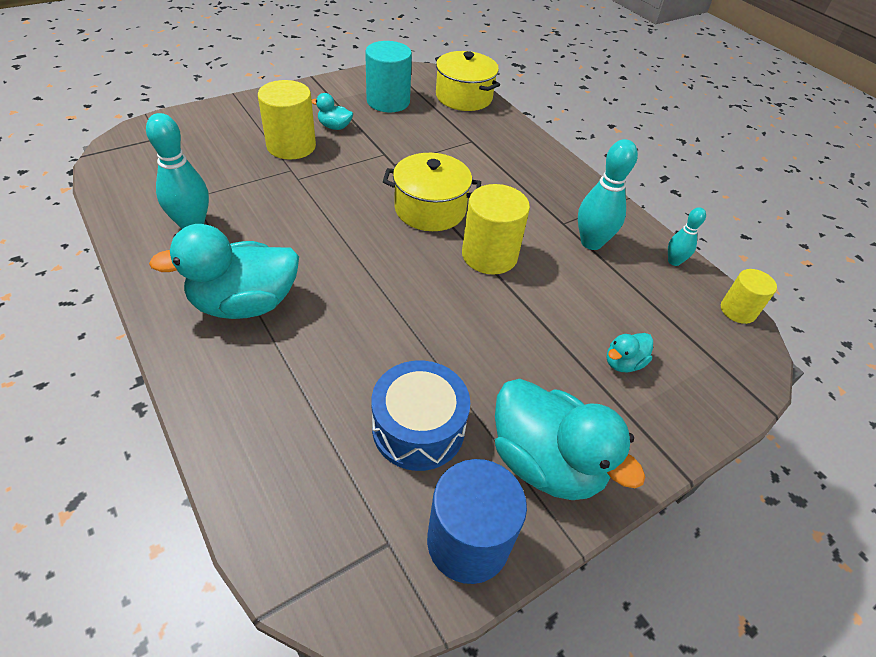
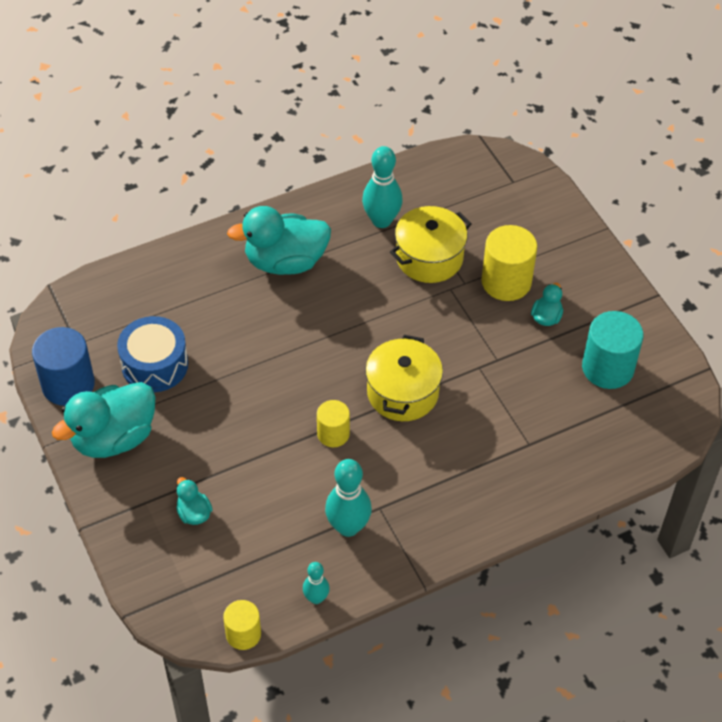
camera: 100 degrees right, 5 degrees up
turquoise duck [149,224,299,319] -> turquoise duck turned 90 degrees counterclockwise [227,206,331,275]
yellow pot [435,51,500,111] -> yellow pot moved to [390,206,471,283]
yellow cylinder [462,184,530,275] -> yellow cylinder [317,400,350,447], size x0.60

